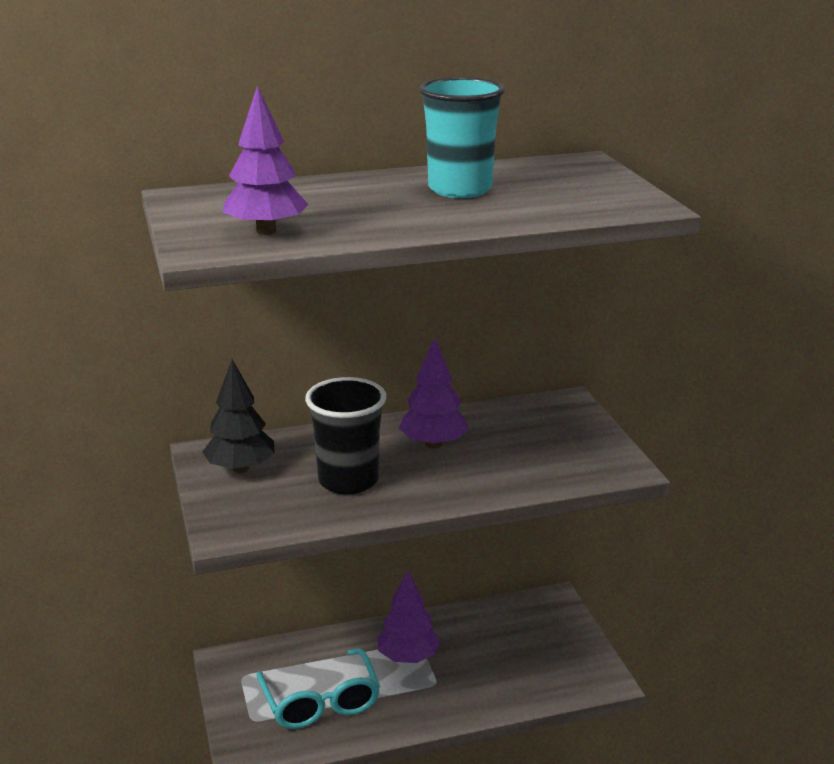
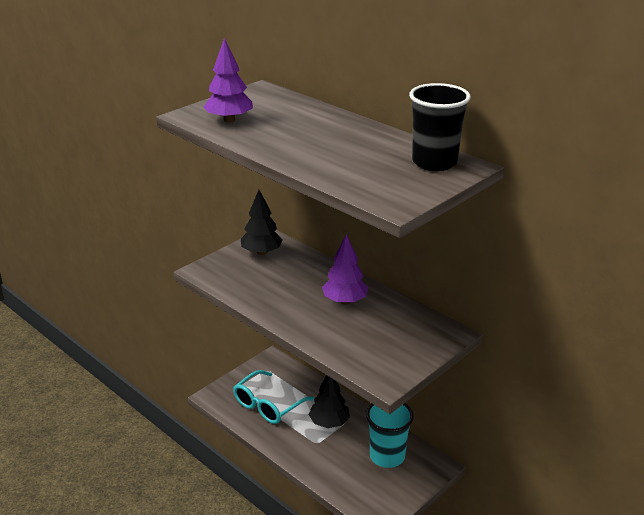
camera: 60 degrees right, 5 degrees up
black cup [305,377,386,494] -> black cup moved to [409,83,471,171]
purple tree [377,570,440,663] -> black tree [309,375,350,428]
turquoise cup [419,77,505,198] -> turquoise cup moved to [366,403,414,468]

